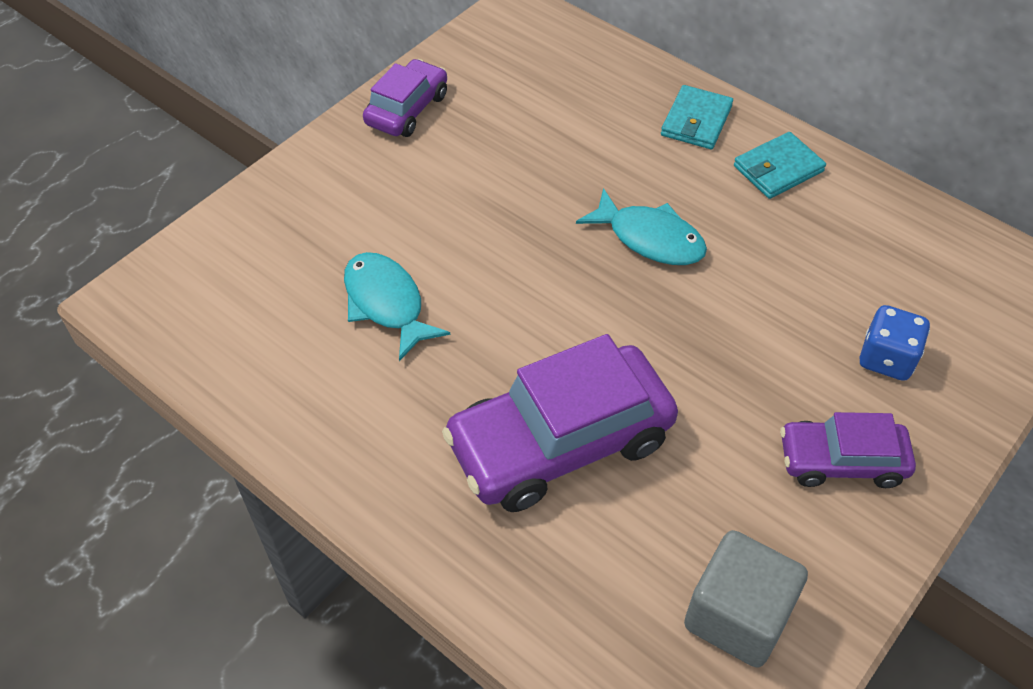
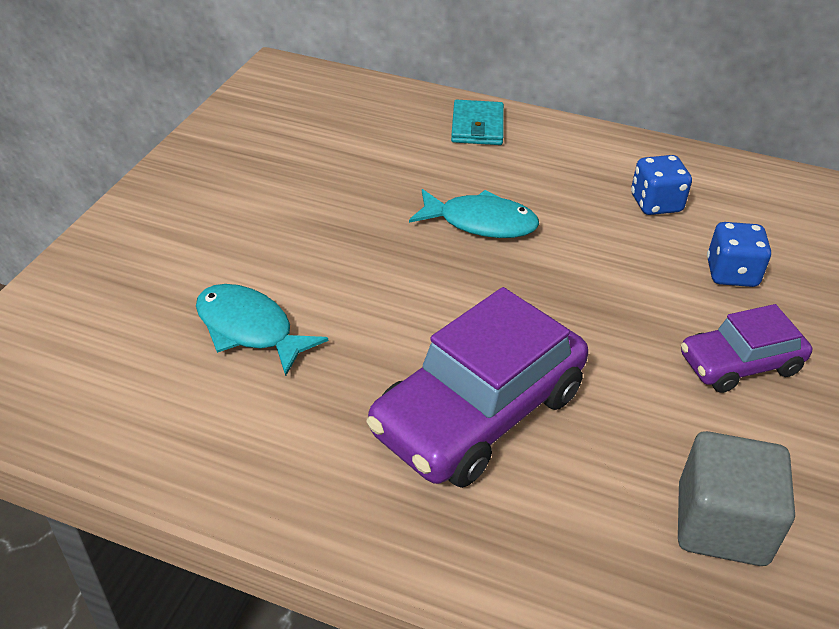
camera: 20 degrees left, 10 degrees down
purple car [363,59,447,137] -> none
turquoise wallet [734,132,826,199] -> none
none -> blue dice [631,155,692,215]

